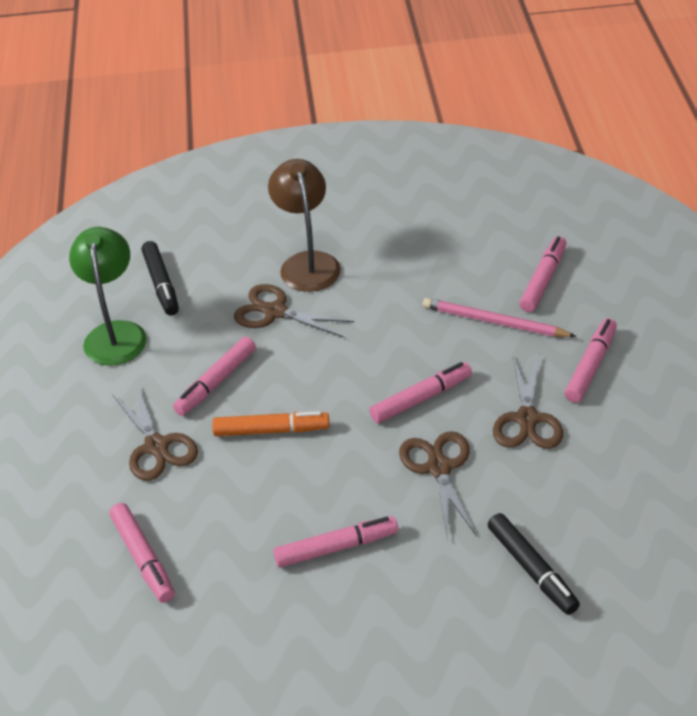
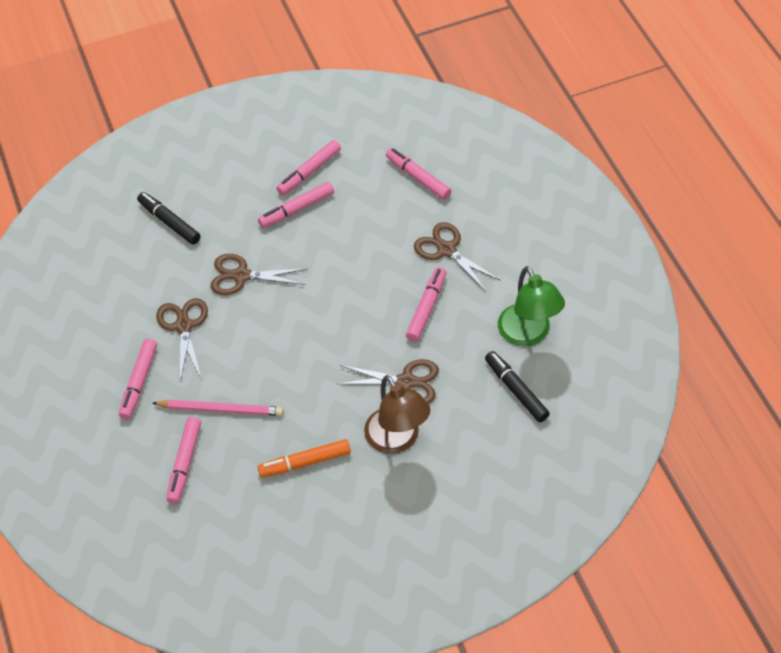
camera: 165 degrees right, 10 degrees up
orange marker [212,411,329,436] -> orange marker moved to [258,439,351,478]
pink marker [369,362,472,423] -> pink marker moved to [276,140,341,195]
brown scissors [399,431,477,540] -> brown scissors turned 120 degrees clockwise [210,254,306,295]

